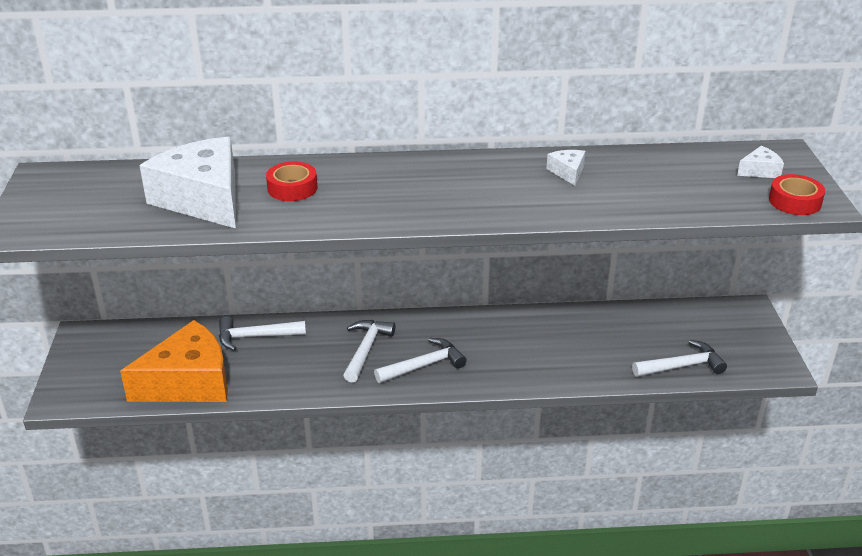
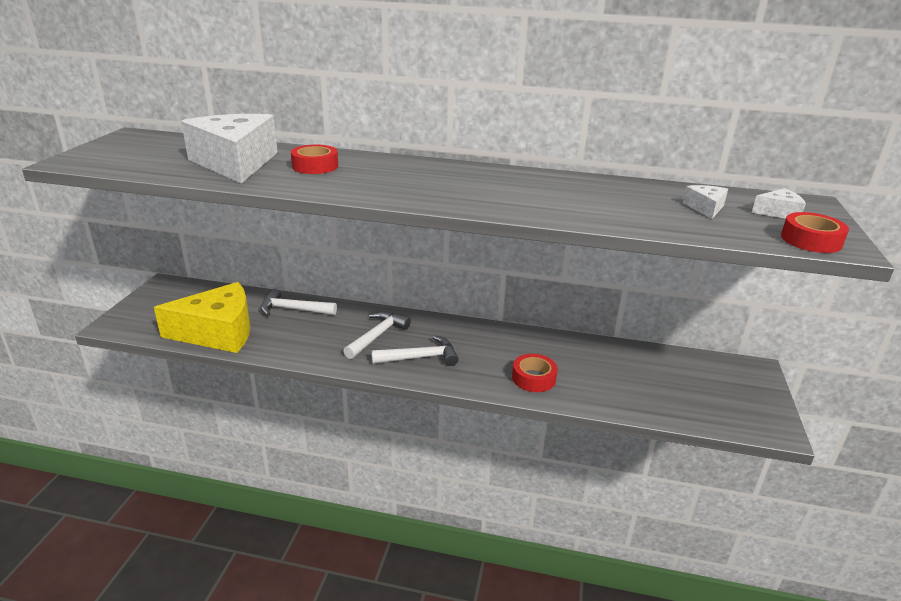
camera: 15 degrees right, 5 degrees down
orange cheese [120,320,228,402] -> yellow cheese [154,282,250,353]
white cheese [546,150,585,186] -> white cheese moved to [683,185,728,219]
white hammer [632,340,727,377] -> none
none -> red tape [512,354,558,392]

